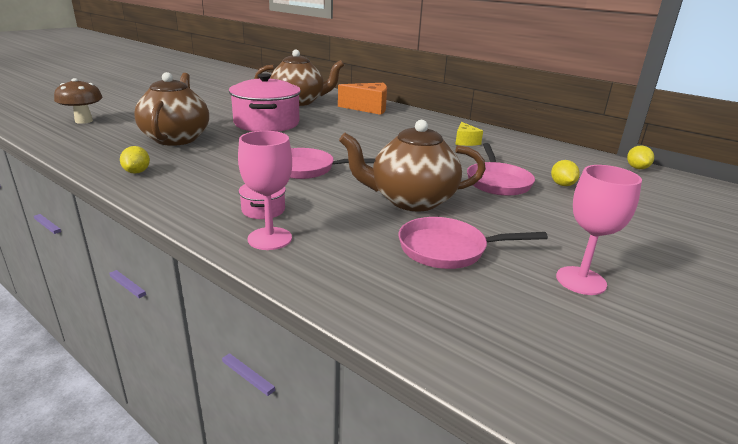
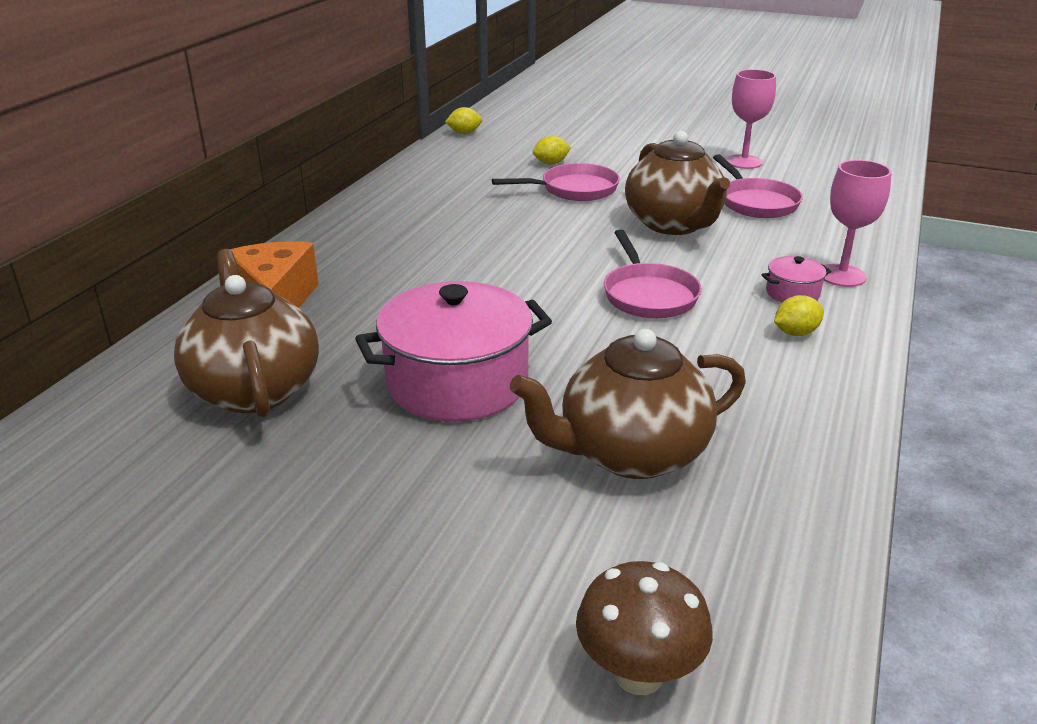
camera: 105 degrees left, 5 degrees up
yellow lemon [120,146,150,174] -> yellow lemon moved to [774,295,824,336]
yellow cheese [455,122,483,146] -> none

